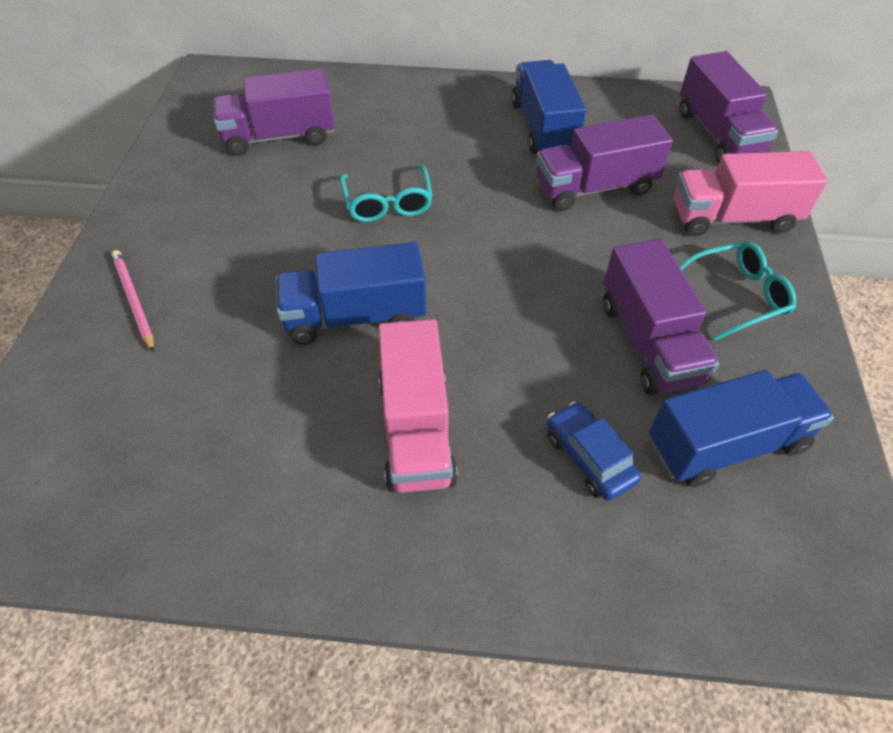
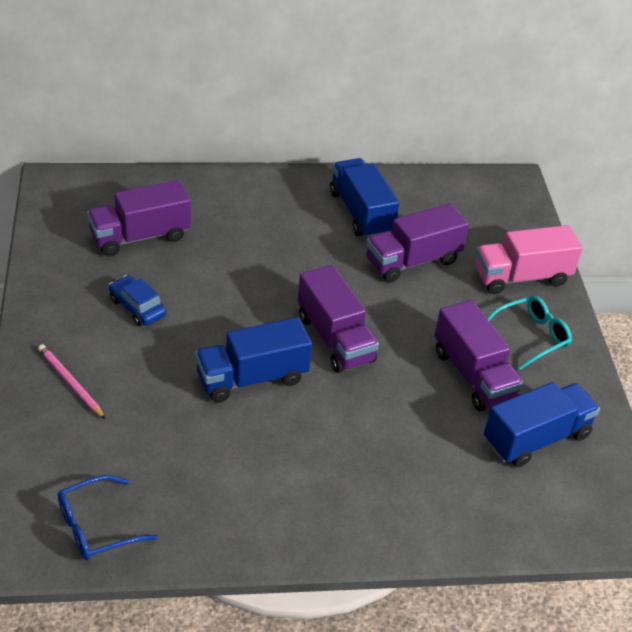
camera: 15 degrees left, 10 degrees down
turquoise glasses [340,164,433,222] -> none
pink truck [379,319,458,493] -> none
blue car [547,402,641,501] -> blue car moved to [109,275,167,326]
purple truck [680,51,778,163] -> purple truck moved to [298,265,379,373]
none -> blue glasses [58,475,158,561]

